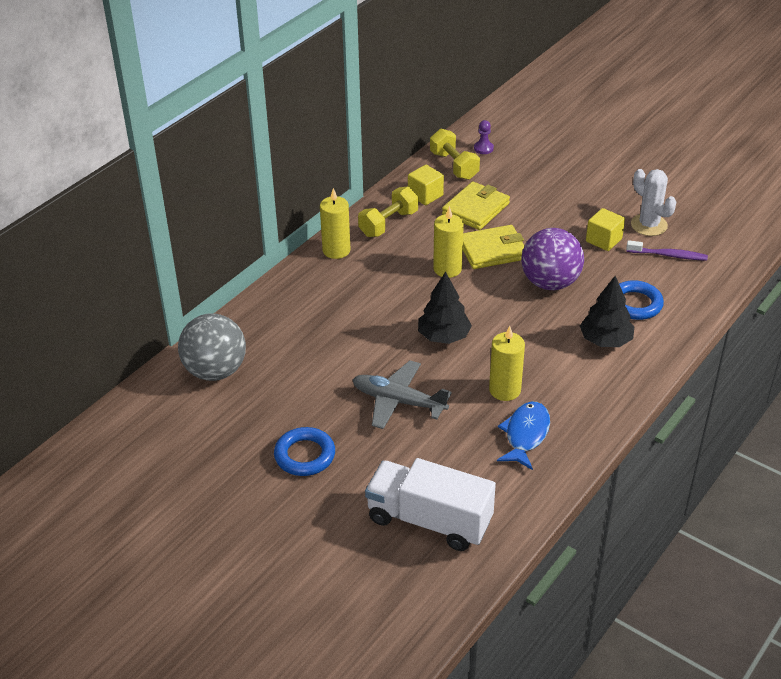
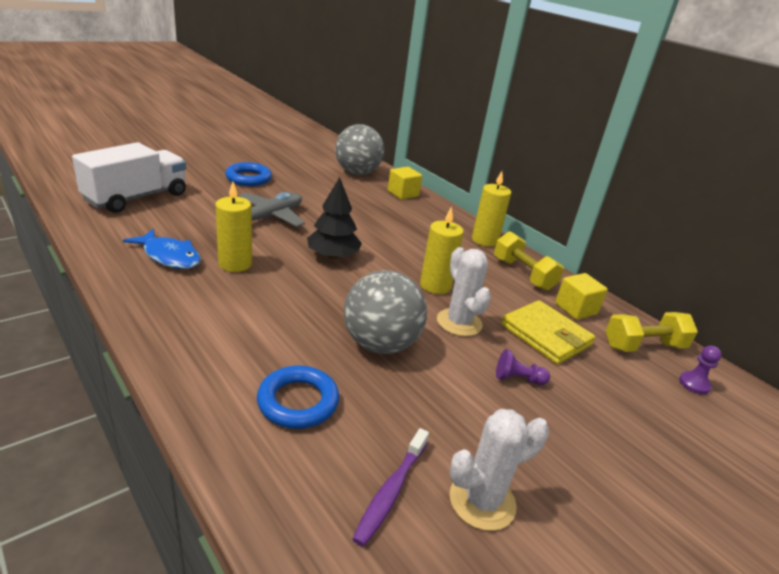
camera: 100 degrees right, 10 degrees down
yellow wallet [463,225,525,269] -> white cactus [437,247,491,336]
purple ball [521,228,584,290] -> grey ball [344,270,427,354]
black tree [580,276,634,347] -> none
yellow cube [586,208,625,251] -> yellow cube moved to [388,167,422,200]
none -> purple pawn [496,349,550,385]

